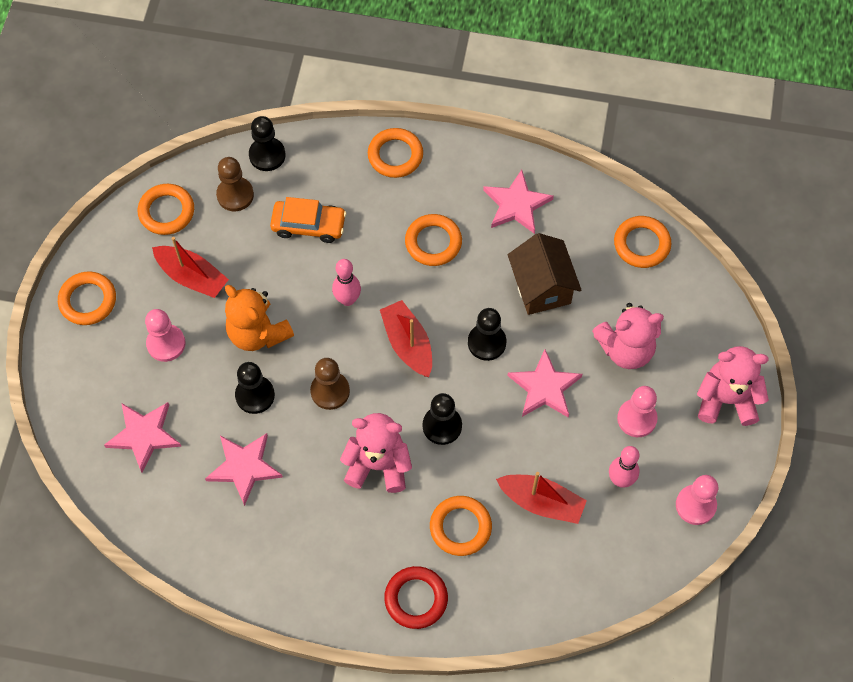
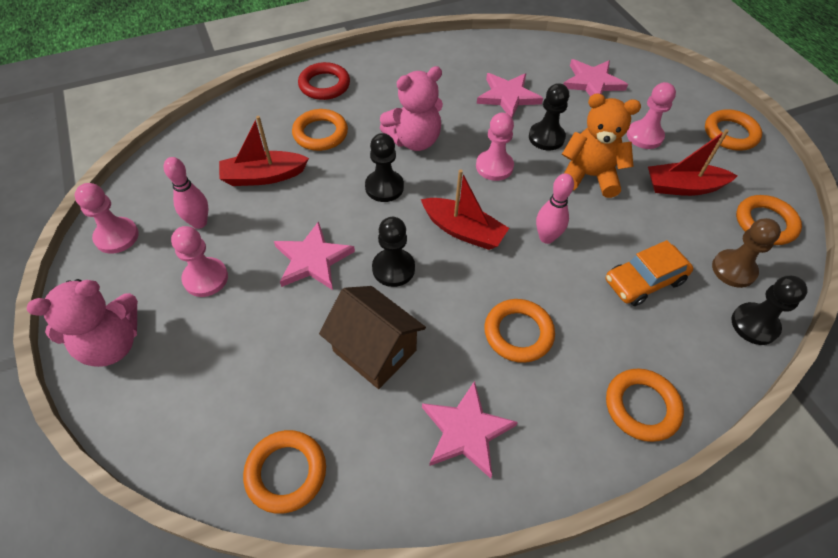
camera: 145 degrees right, 10 degrees down
brown pawn [310,358,350,410] -> pink pawn [476,113,514,181]
pink teddy bear [592,303,664,369] -> none

